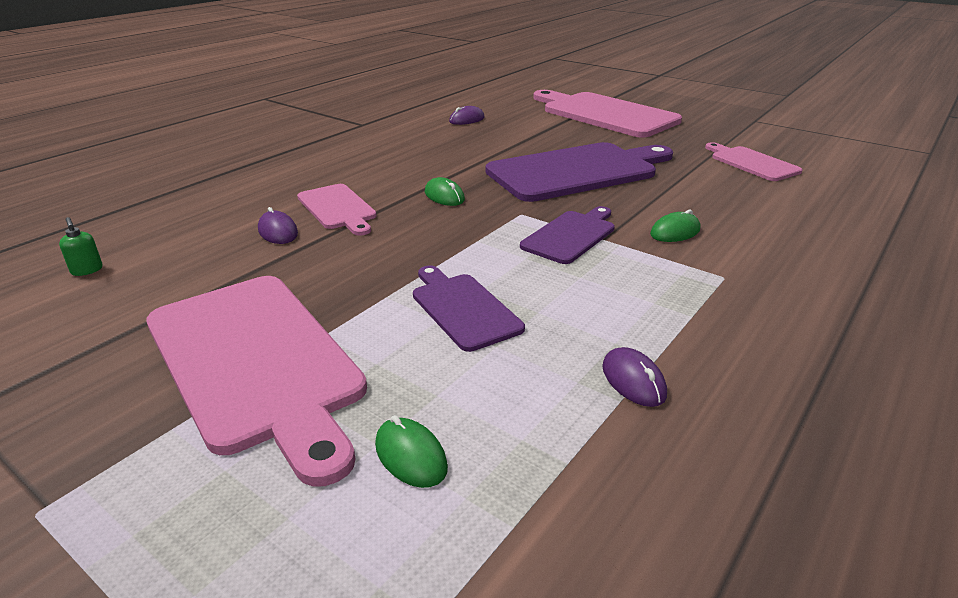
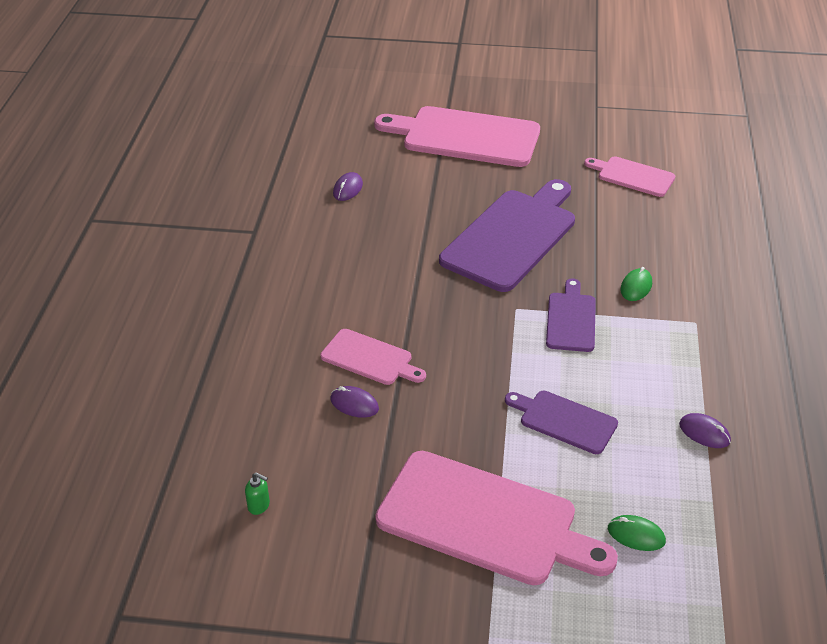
camera: 30 degrees left, 10 degrees up
green mouse [425,177,465,206] -> none

